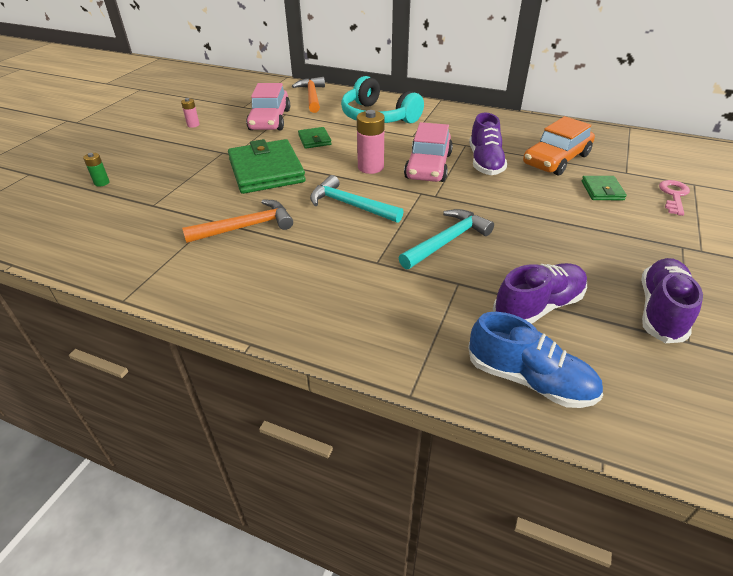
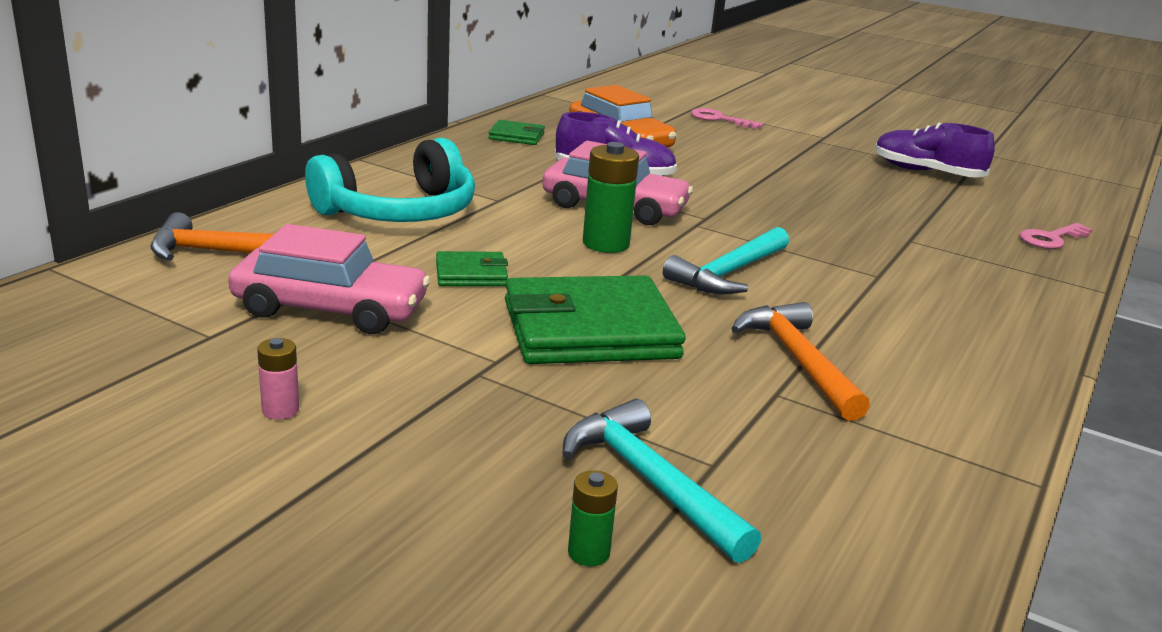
camera: 85 degrees left, 15 degrees down
pink battery [357,110,385,174] -> green battery [583,142,639,253]
turquoise hammer [399,209,494,269] -> turquoise hammer moved to [562,399,761,563]
blue shoe [468,312,603,408] -> pink key [1019,223,1093,249]
purple shoe [493,263,587,324] -> none
green wallet [582,176,627,200] -> green wallet moved to [488,120,545,145]

